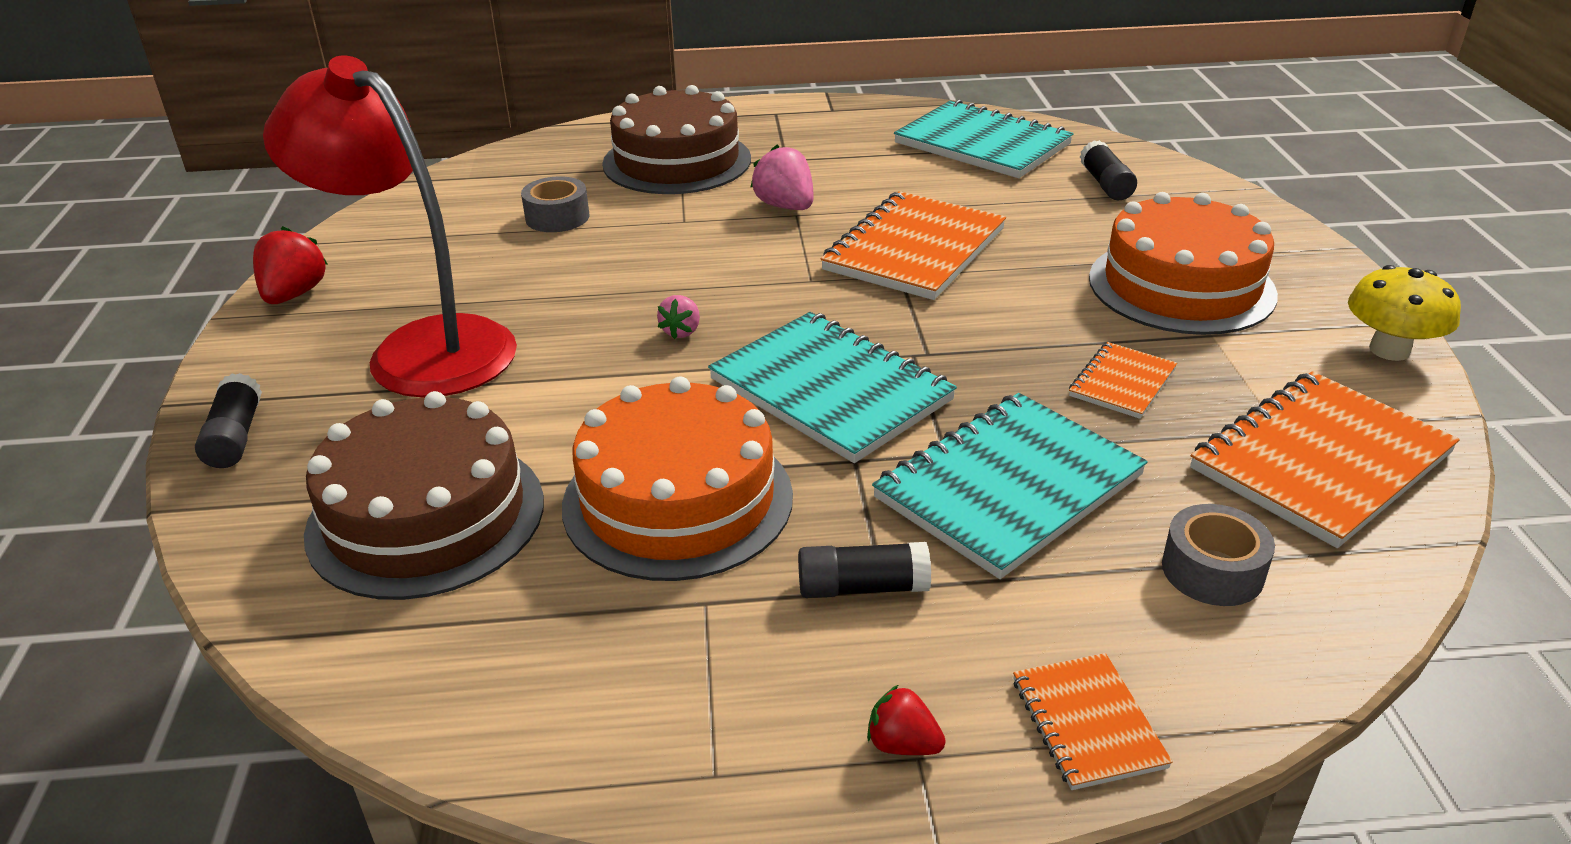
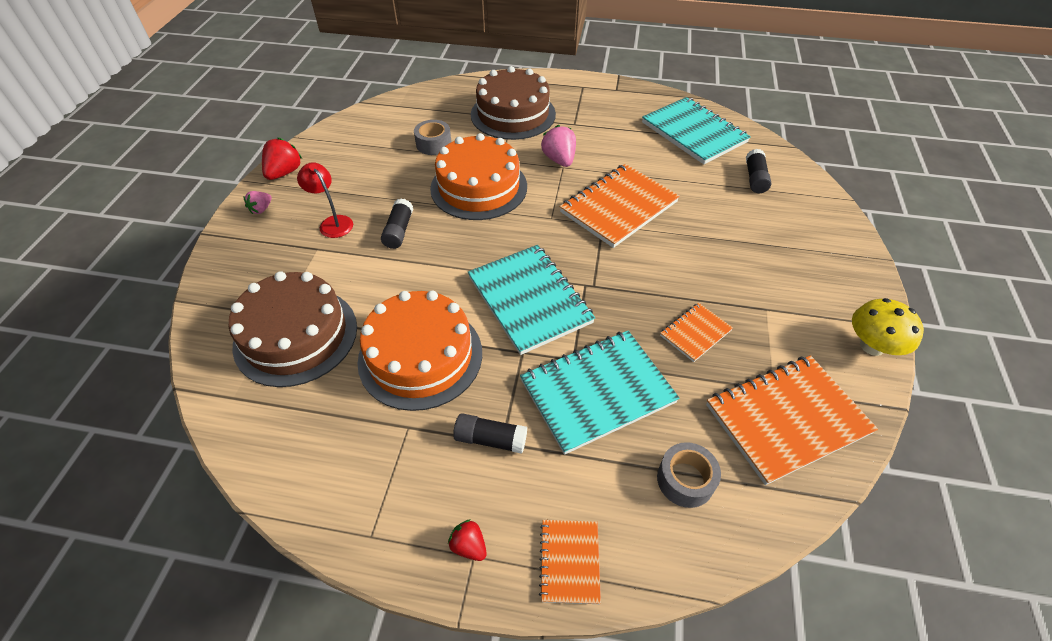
camera: 15 degrees right, 15 degrees up
black glue stick [195,373,262,468] -> black glue stick moved to [381,199,413,249]
red lamp [263,55,517,398] -> red lamp [297,162,353,238], size x0.44
pink strawberry [657,295,700,339] -> pink strawberry moved to [243,191,272,214]
orange cake [1089,192,1278,335] -> orange cake moved to [430,133,527,220]

